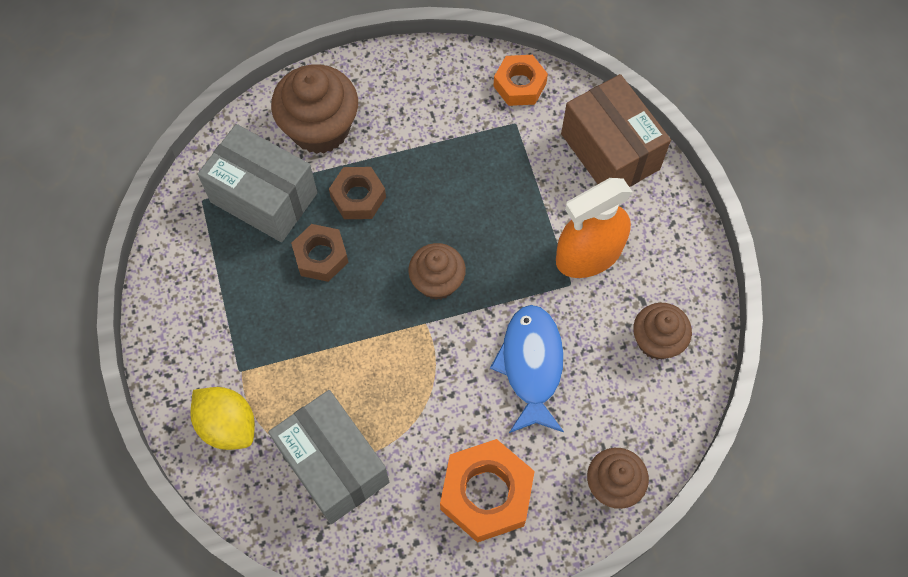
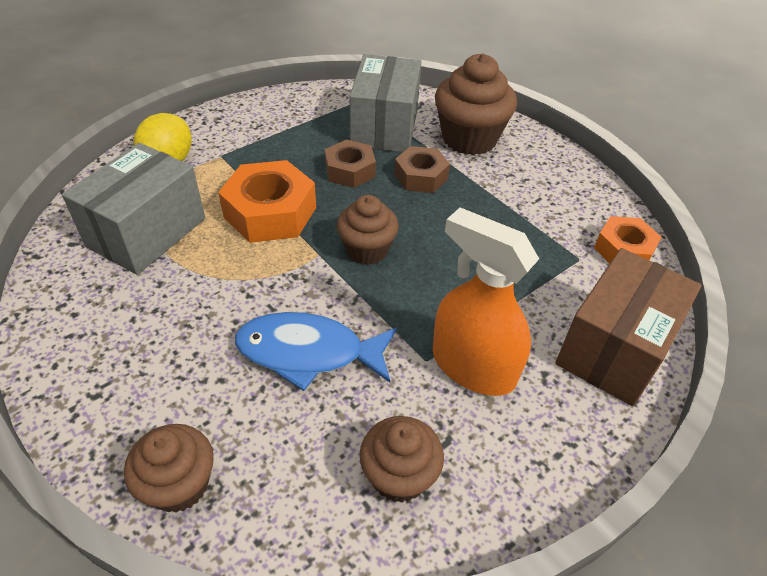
camera: 65 degrees right, 20 degrees down
orange nut [440,439,535,543] -> orange nut moved to [218,160,316,243]
blue fish [490,305,564,433] -> blue fish turned 150 degrees counterclockwise [235,312,397,391]

